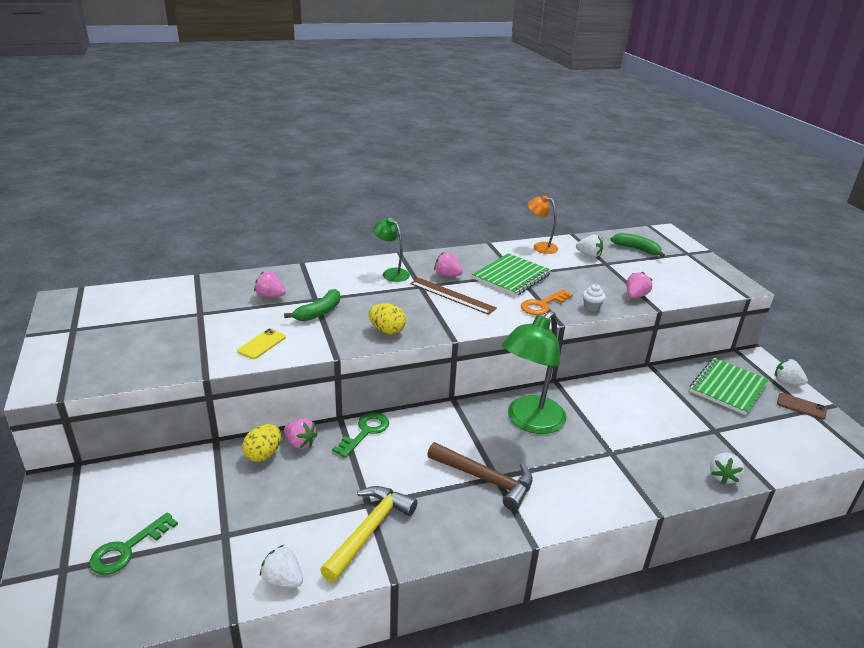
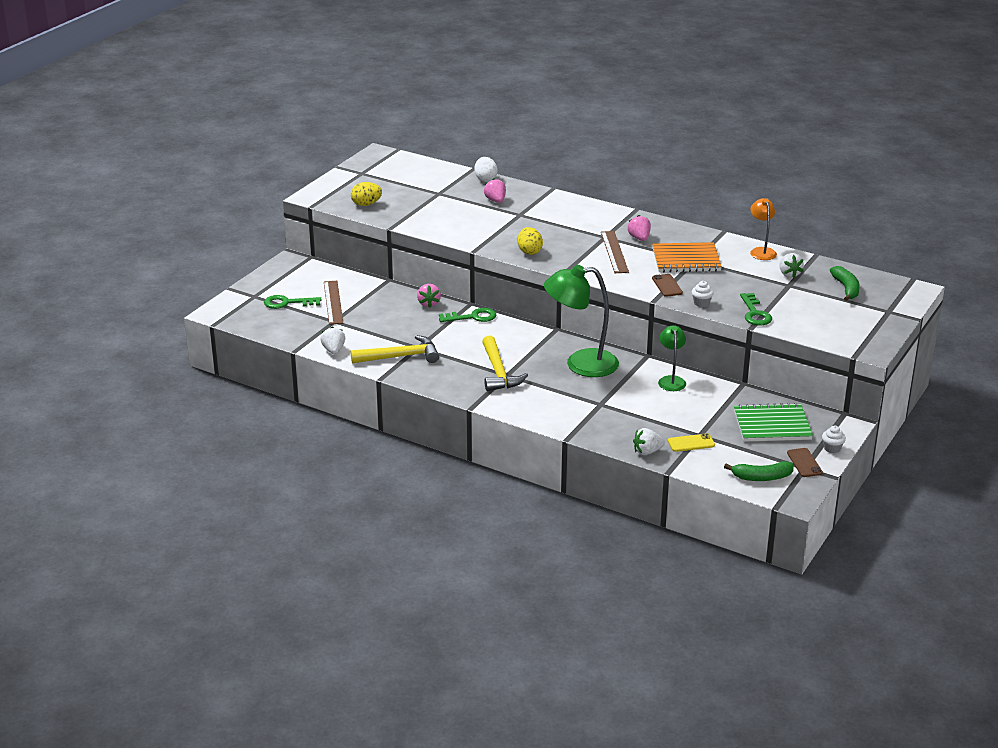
camera: 50 degrees right, 0 degrees up
yellow phone [237,329,286,359] -> yellow phone moved to [668,433,715,452]
yellow egg [242,424,281,462] -> yellow egg moved to [351,182,382,206]
green banana [284,289,340,321] -> green banana moved to [724,461,794,481]
green lamp [373,218,410,282] -> green lamp moved to [658,325,686,391]
brown hammer [427,442,533,511] -> yellow hammer [482,336,528,391]
green notebook [472,253,551,296] -> orange notebook [652,242,722,272]
orange key [521,289,573,315] -> brown phone [652,274,683,297]
pink strawberry [627,272,652,298] -> green key [740,293,772,325]
white strawberry [775,359,808,385] -> white cupcake [822,426,846,453]
none -> brown ruler [324,281,343,325]
none -> white egg [474,157,498,182]

